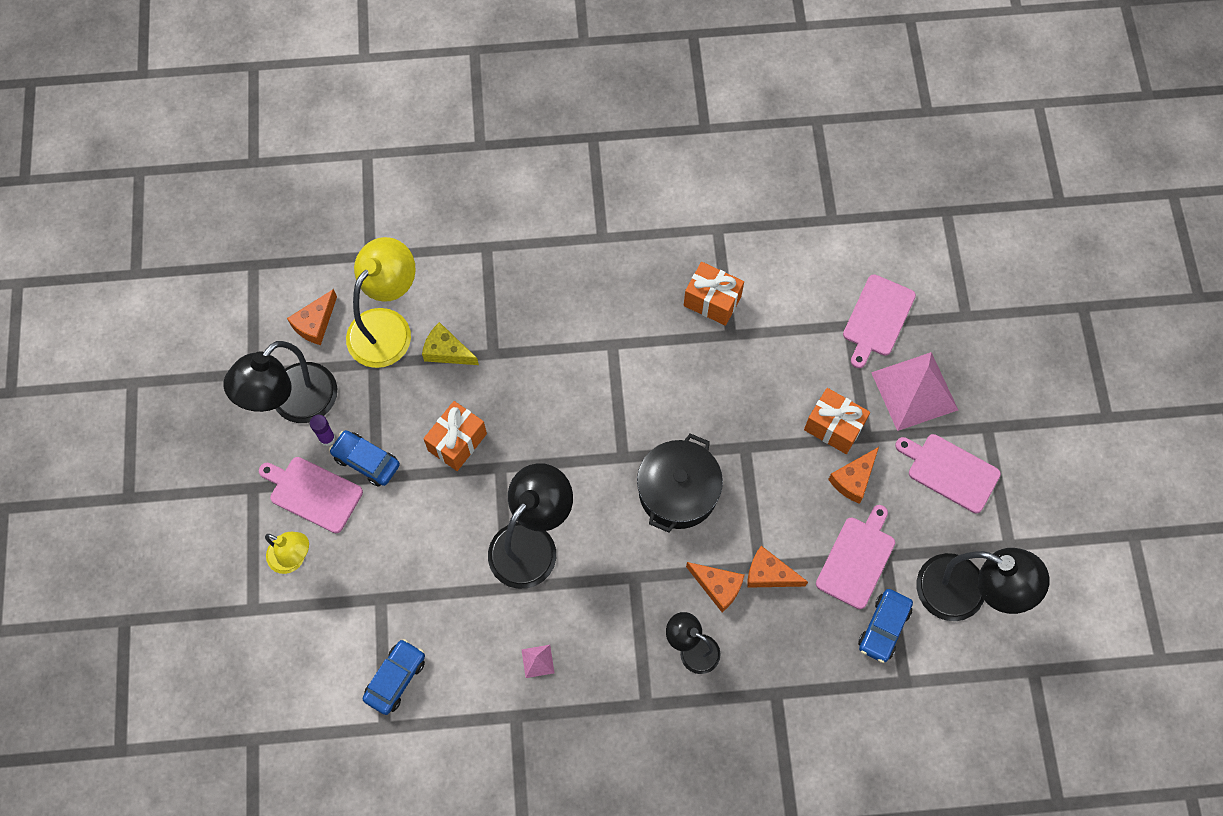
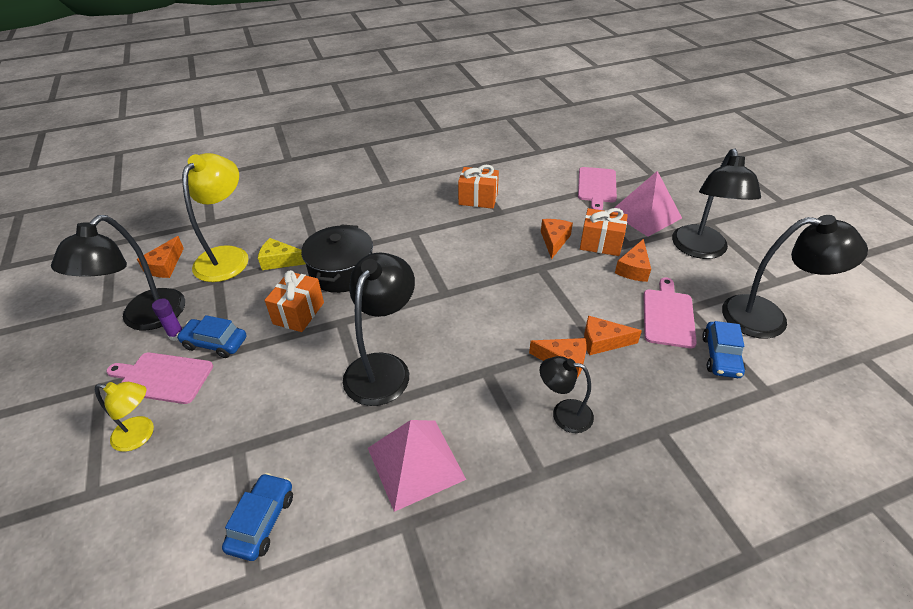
camera: 15 degrees left, 25 degrees down
pink pyramid [521,645,554,678] -> pink pyramid [368,420,466,512], size x2.43
black pot [637,434,723,533] -> black pot moved to [301,224,373,293]
pink cutting board [895,434,1001,513] -> black lamp [672,148,761,259]
none -> orange cheese [541,219,573,259]

